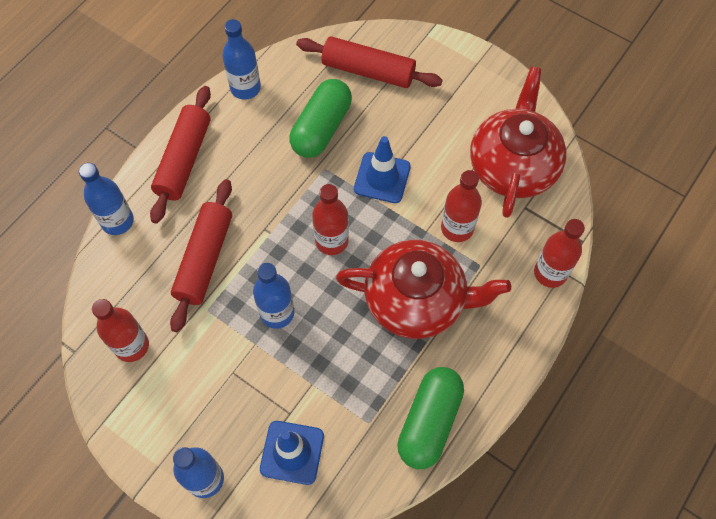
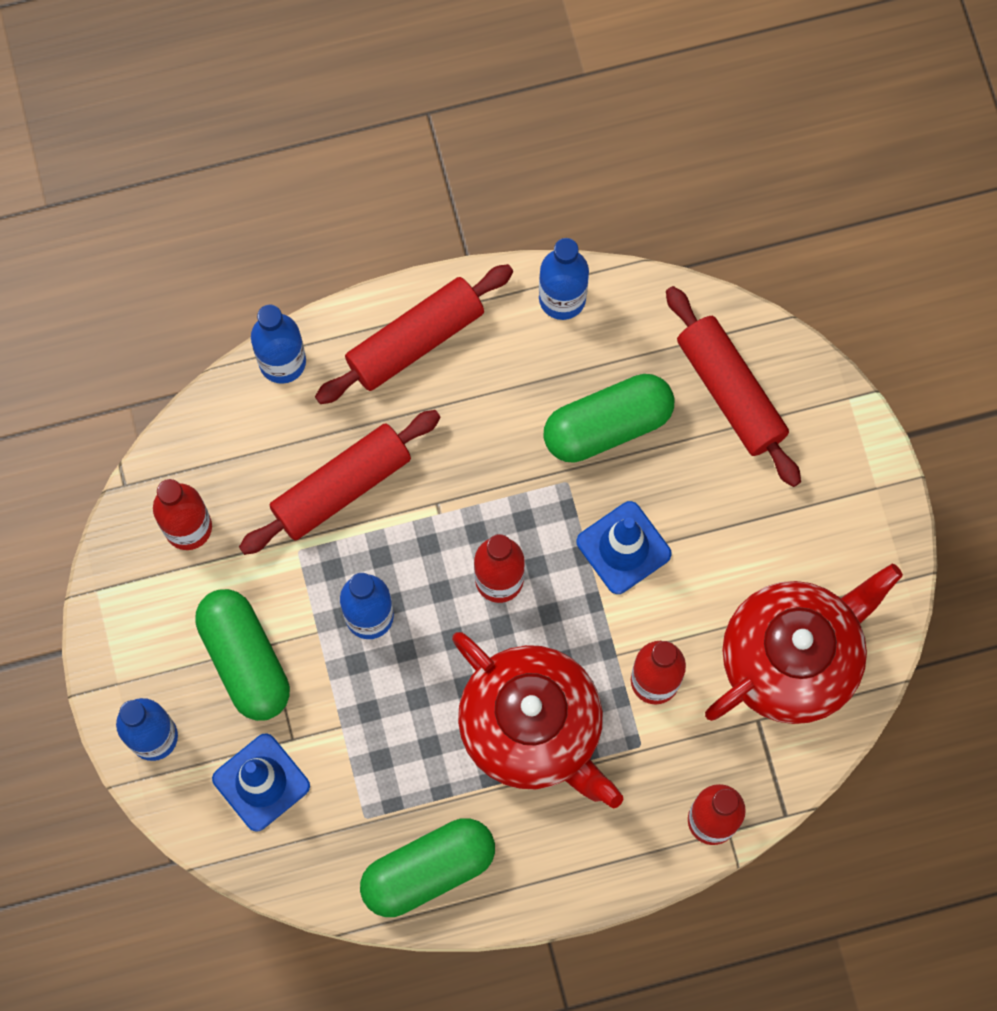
camera: 40 degrees right, 10 degrees up
none -> green capsule [195,589,290,721]

